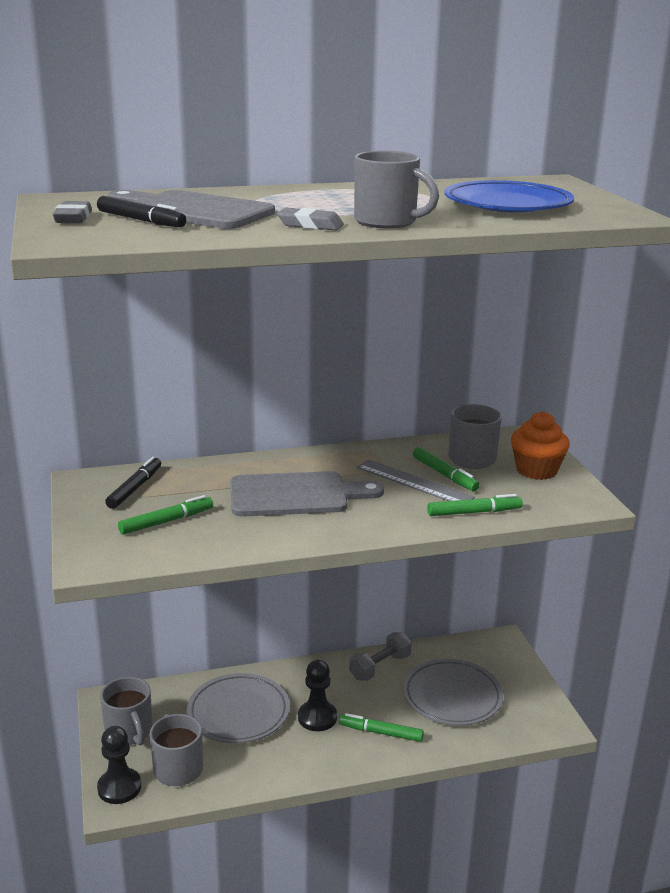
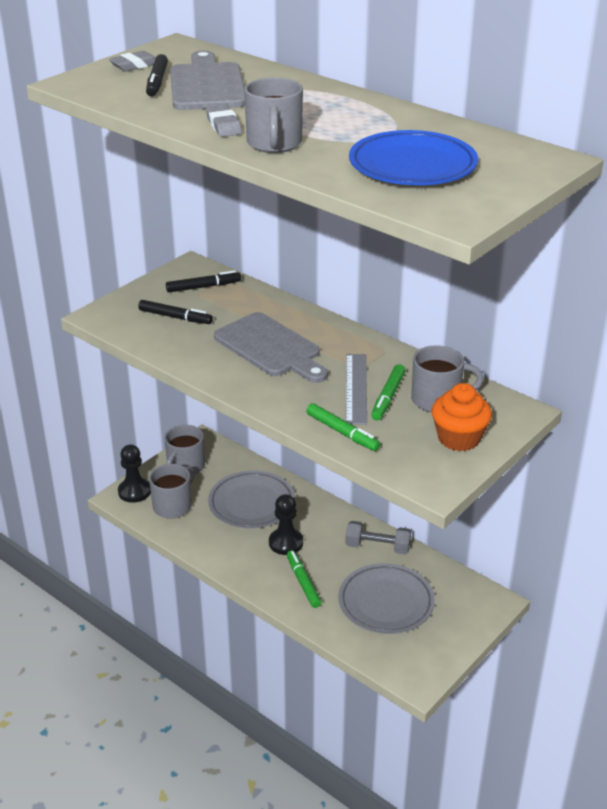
camera: 55 degrees right, 10 degrees up
green marker [118,495,213,535] -> black marker [138,300,213,324]

